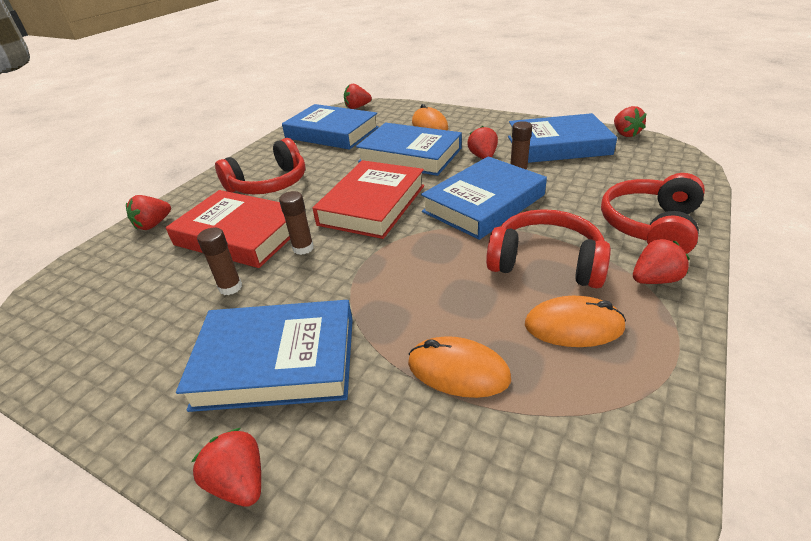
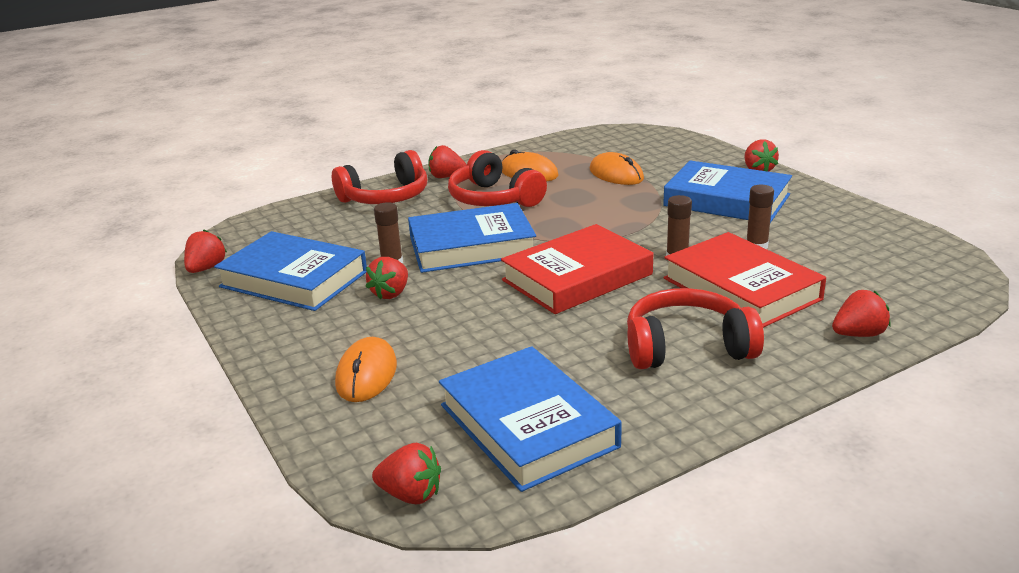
camera: 150 degrees left, 10 degrees down
blue book [356,123,462,176] -> none

